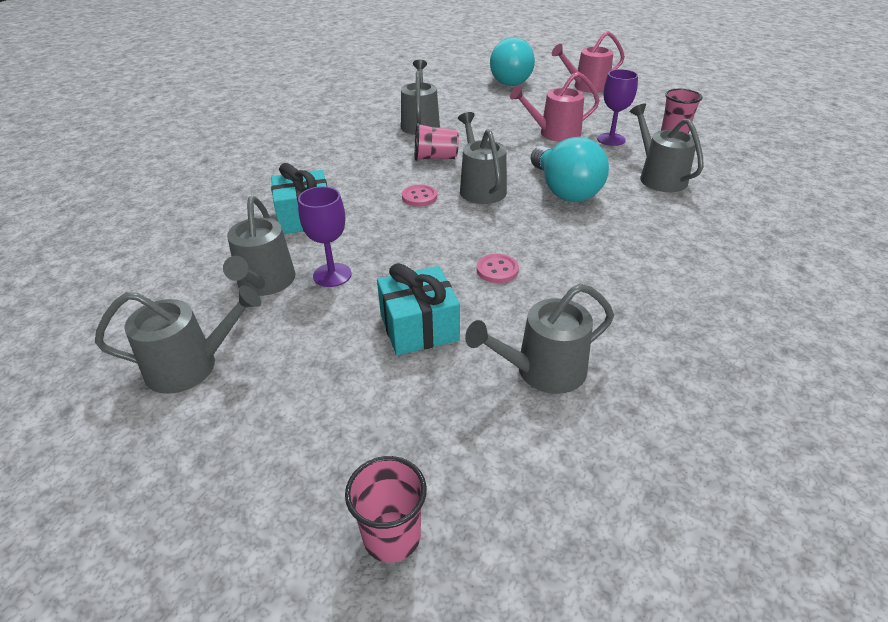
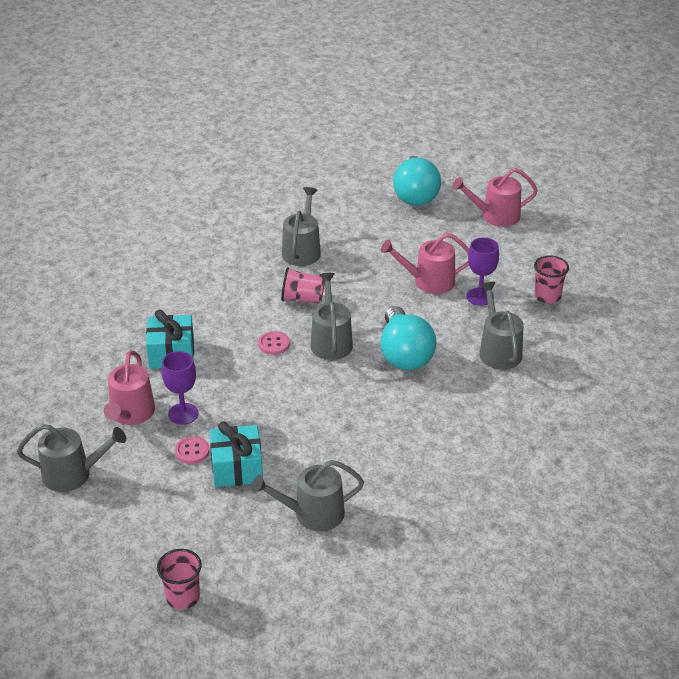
camera: 10 degrees right, 0 degrees up
grey watering can [223,196,295,296] -> pink watering can [104,350,155,425]
pink button [477,254,519,283] -> pink button moved to [175,436,210,464]

